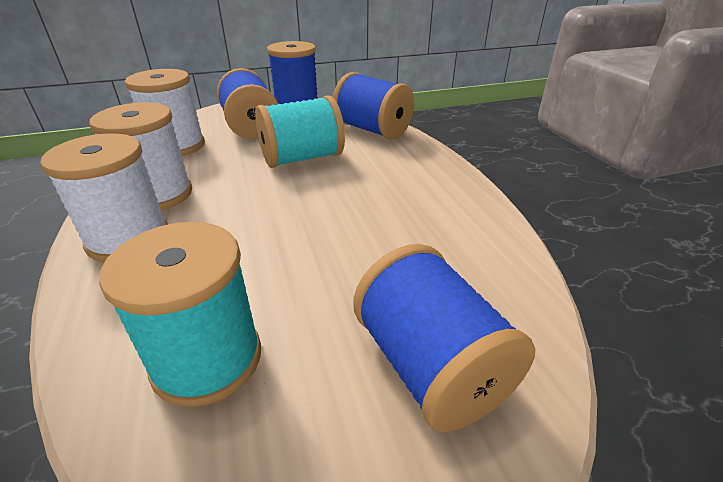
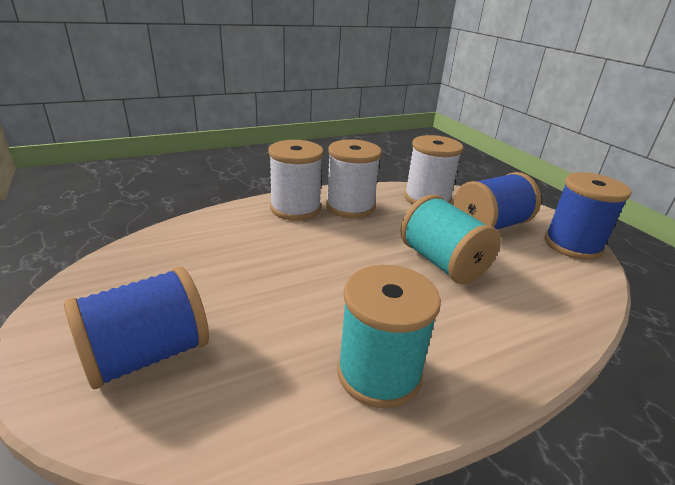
camera: 80 degrees right, 5 degrees down
turquoise spool [99,222,261,407] -> turquoise spool moved to [337,265,441,408]
blue spool [333,72,414,140] -> none

